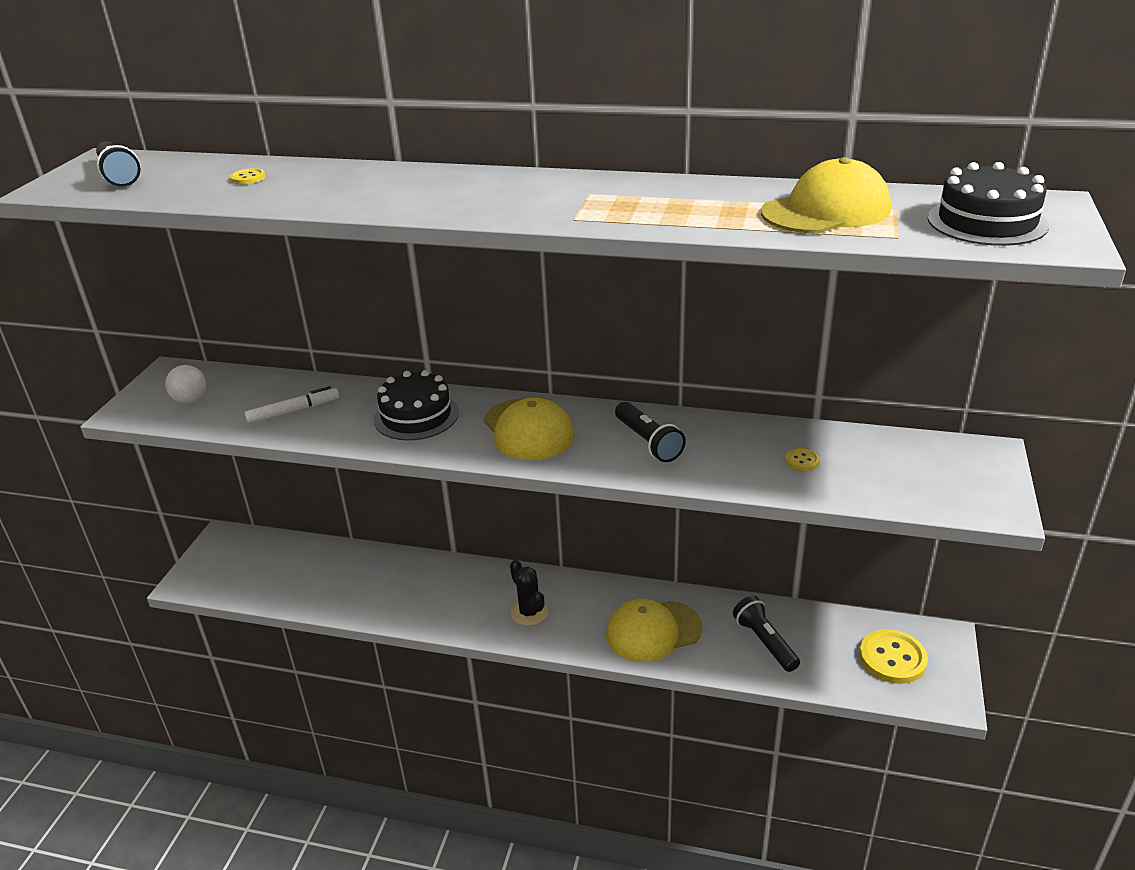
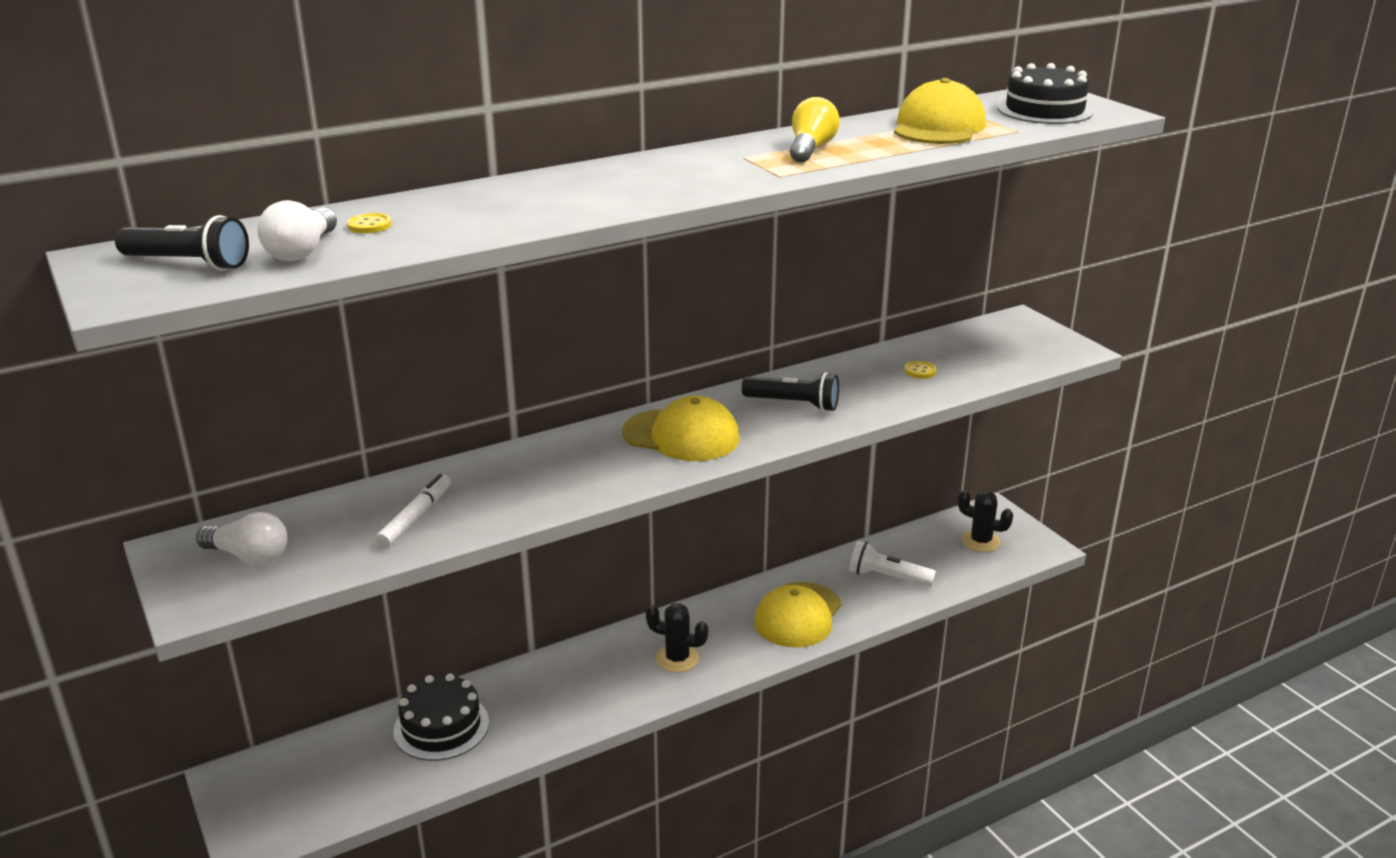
camera: 45 degrees left, 5 degrees down
black cake [374,370,459,441] -> black cake moved to [393,673,489,761]
black flashlight [733,596,800,672] -> white flashlight [849,541,936,587]
yellow button [859,629,928,684] -> black cactus [958,490,1013,552]
none -> white light bulb [257,200,337,261]
none -> yellow light bulb [790,97,840,162]

